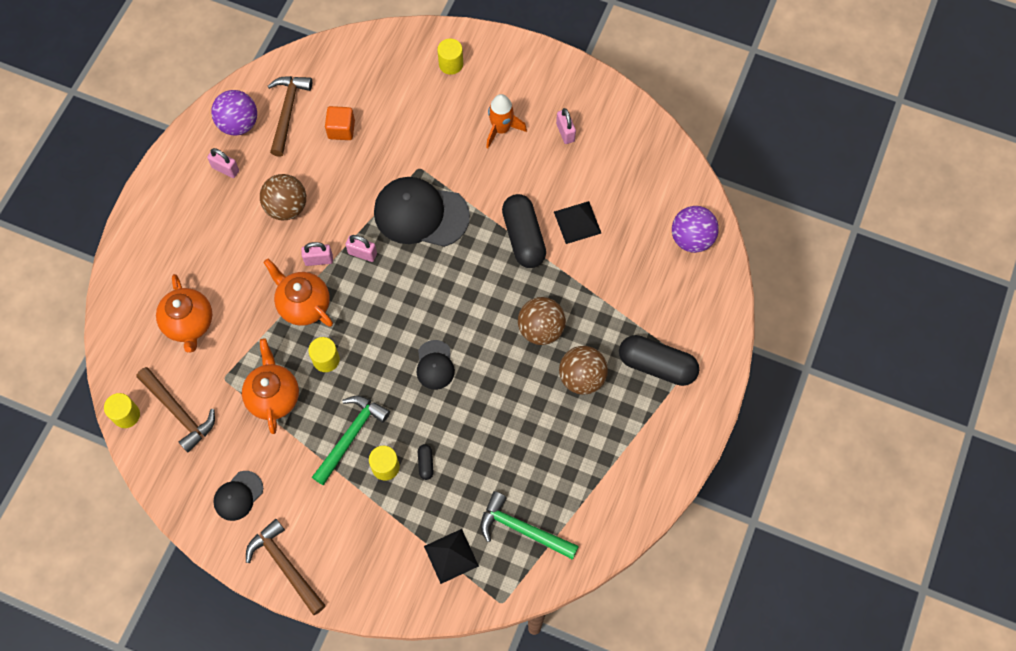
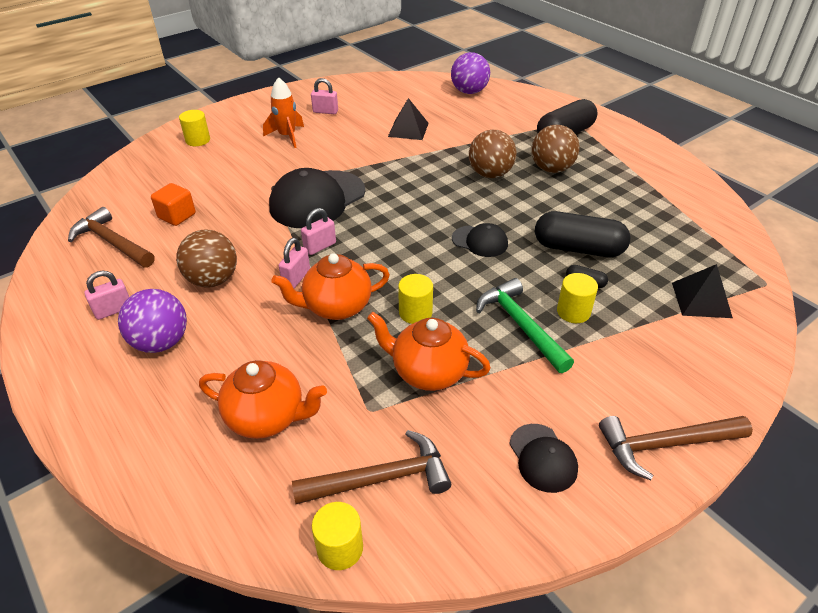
camera: 60 degrees left, 25 degrees down
purple ball [211,90,257,136] -> purple ball moved to [118,289,187,353]
green hammer [481,491,579,560] -> none
black capsule [502,194,546,268] -> black capsule moved to [535,211,631,257]

